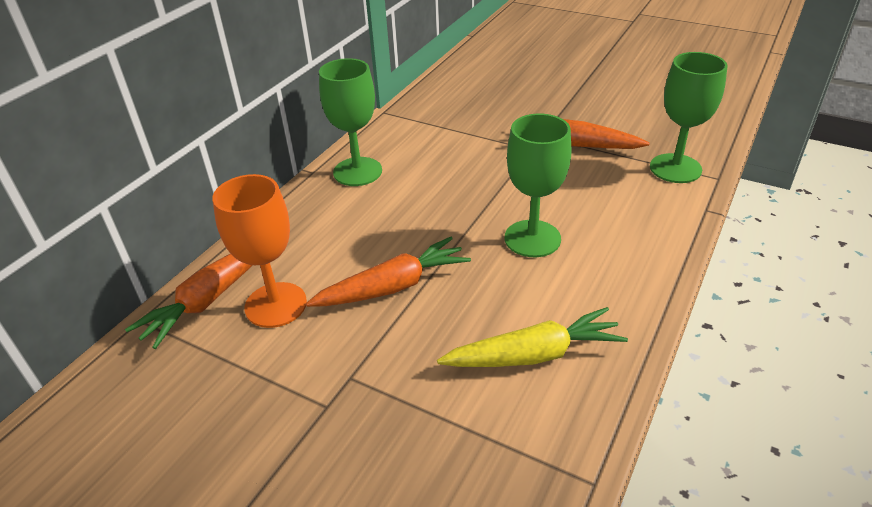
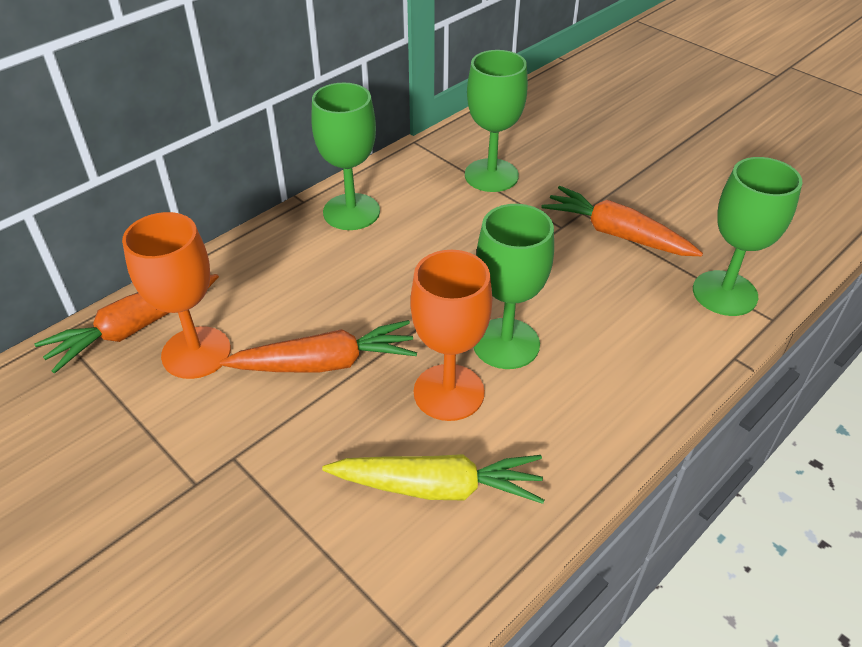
camera: 15 degrees right, 5 degrees up
none -> orange goblet [410,250,492,421]
none -> green goblet [465,50,528,192]

